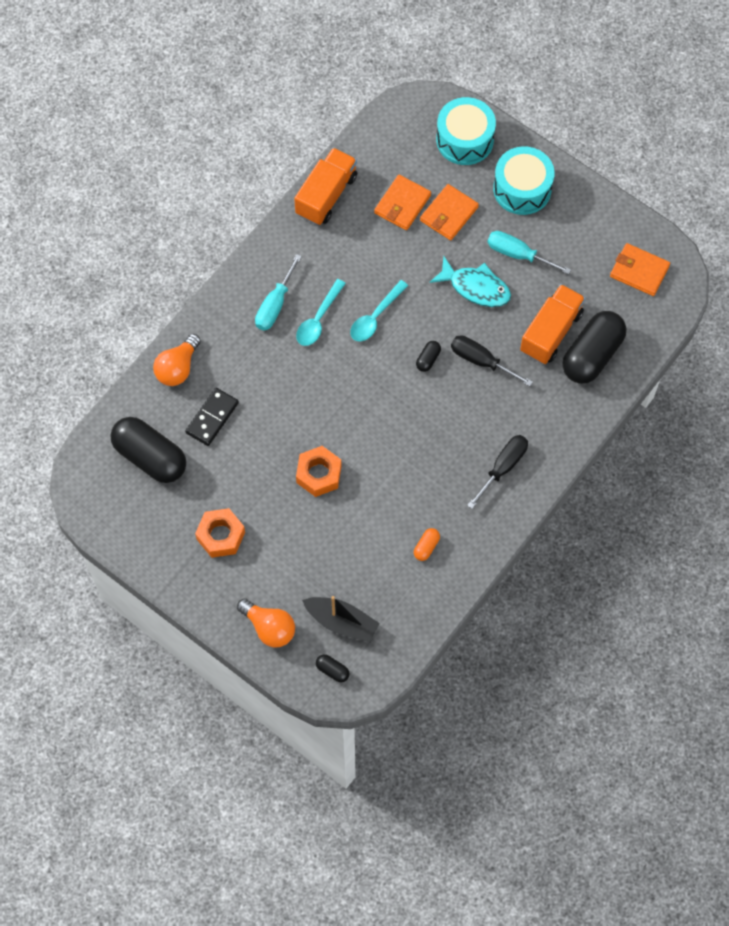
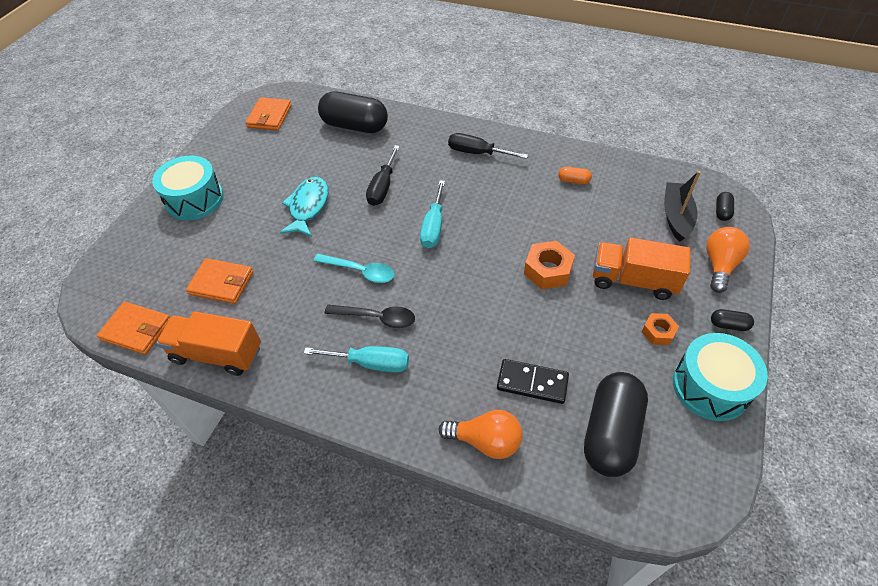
camera: 105 degrees left, 15 degrees down
orange nut [195,508,245,558] -> orange nut [642,313,679,345], size x0.62
turquoise spoon [296,279,346,346] -> black spoon [324,305,415,328]
black capsule [416,341,441,372] -> black capsule moved to [711,309,754,331]
orange wallet [420,184,479,240] -> orange wallet moved to [97,302,170,355]
turquoise drum [436,97,496,165] -> turquoise drum moved to [673,333,768,421]
turquoise screwdriver [487,231,571,274] -> turquoise screwdriver moved to [420,180,445,248]
orange truck [520,284,585,364] -> orange truck moved to [593,237,690,300]

